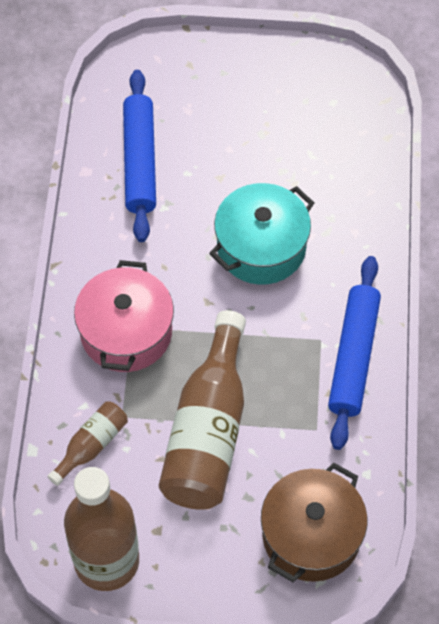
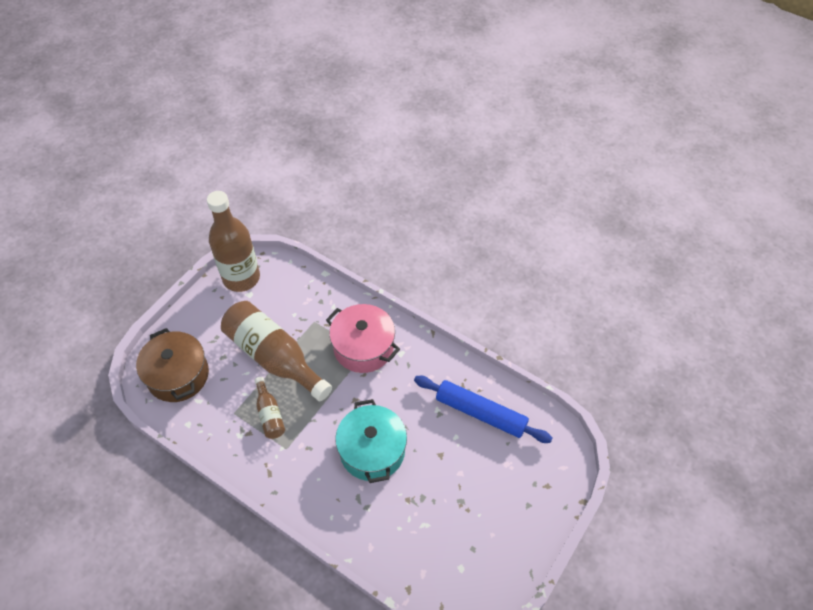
camera: 120 degrees right, 5 degrees down
brown bottle [47,401,128,486] -> brown bottle moved to [254,377,285,439]
blue rolling pin [328,256,381,450] -> none

